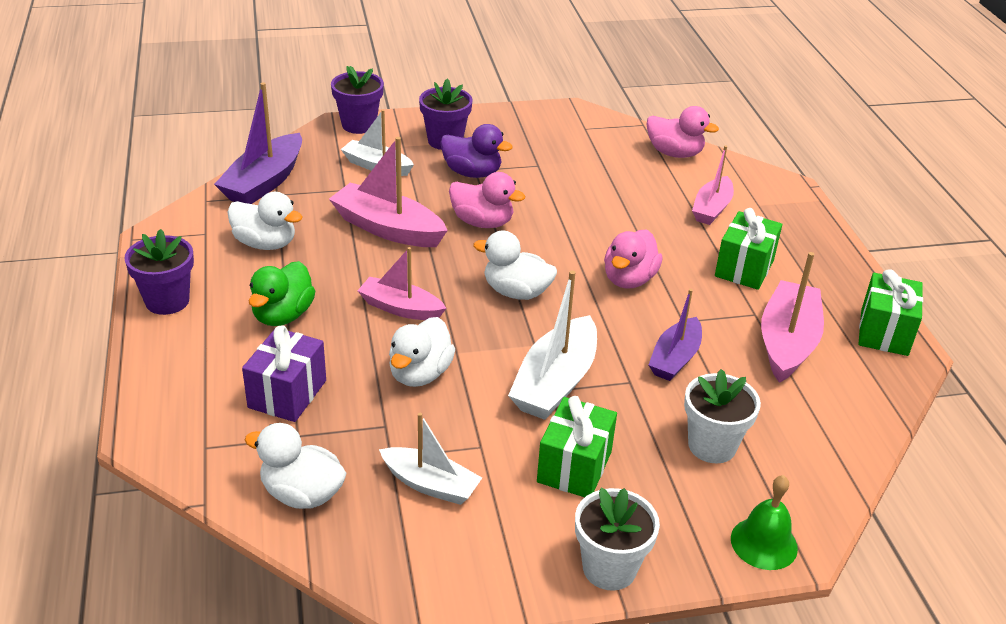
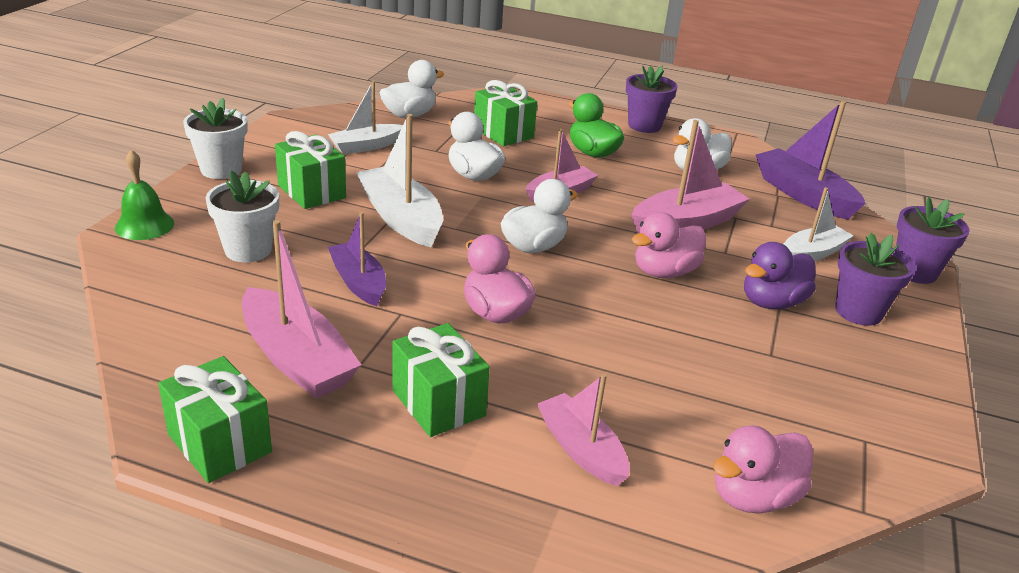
camera: 120 degrees right, 5 degrees down
purple gift [242,325,326,422] -> green gift [474,80,537,146]

